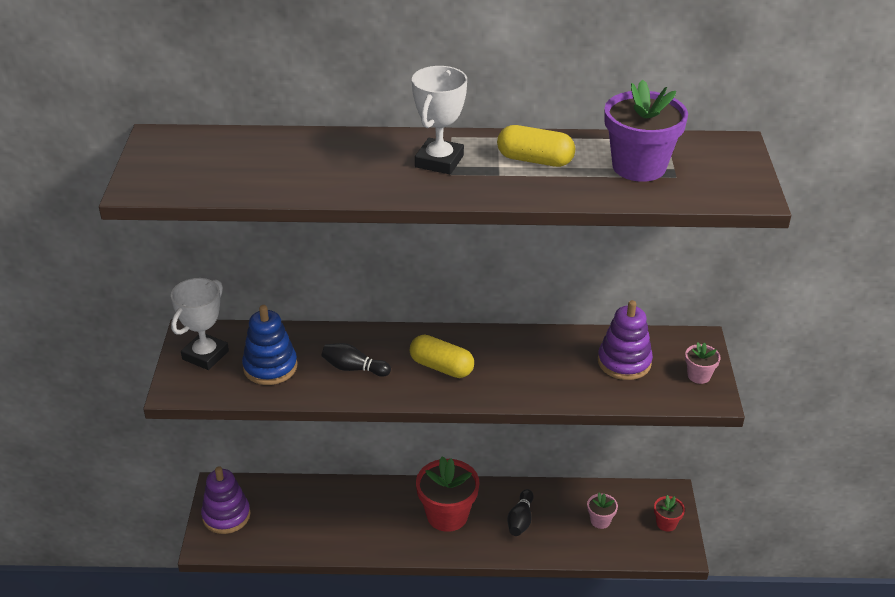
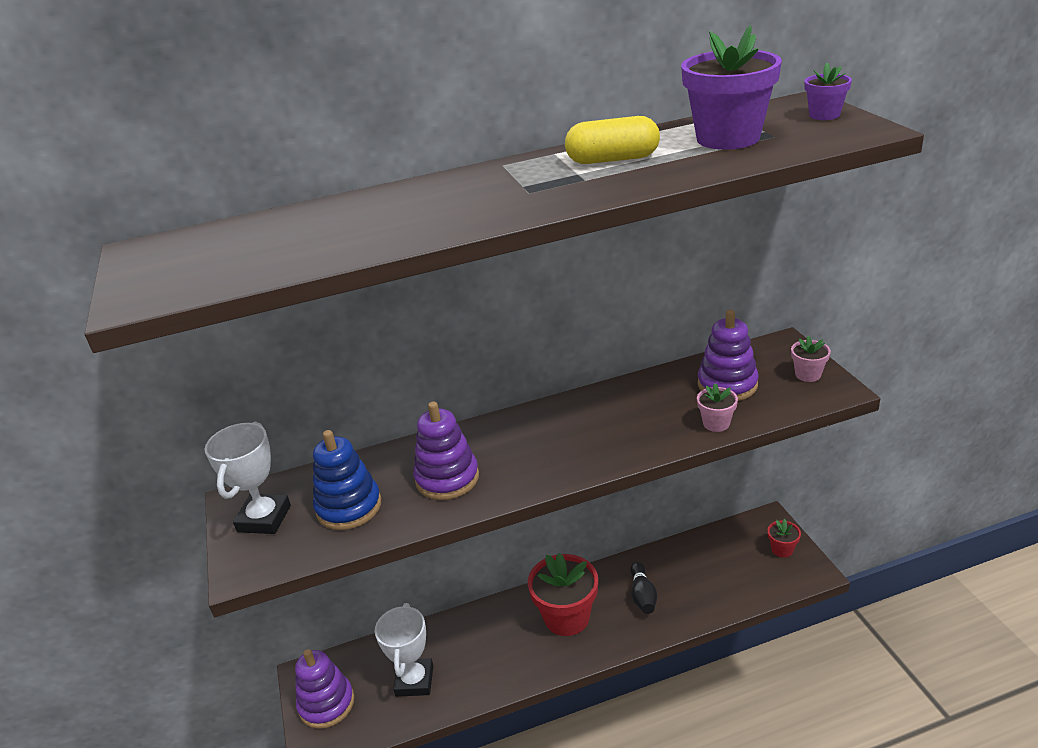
camera: 15 degrees left, 5 degrees down
black bowling pin [322,343,391,377] -> purple stacking toy [413,401,479,500]
yellow capsule [410,335,474,378] -> none
white trophy [412,66,467,174] -> white trophy moved to [375,603,433,697]
pink flower pot [587,493,618,529] -> pink flower pot moved to [697,383,738,432]
none -> purple flower pot [805,63,852,120]

